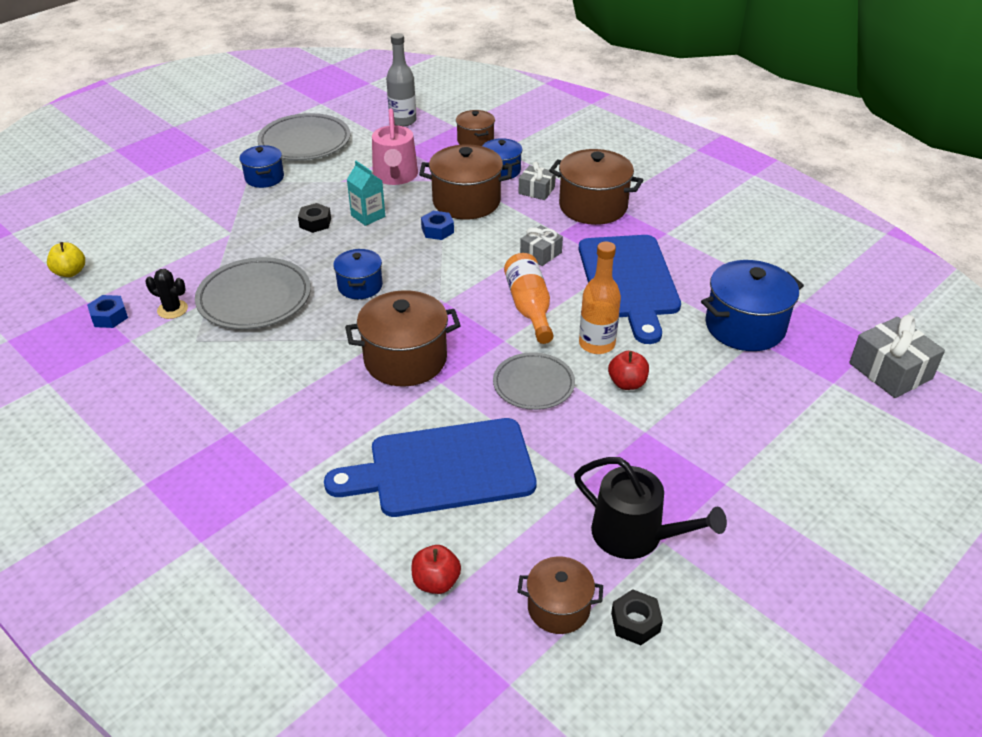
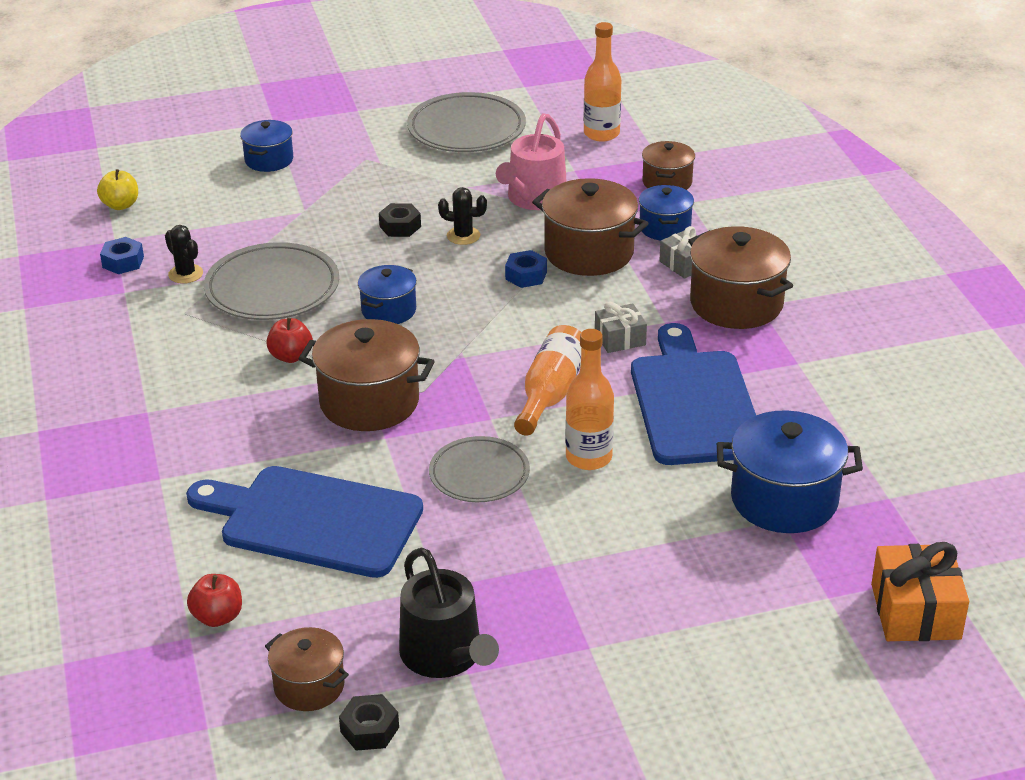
camera: 30 degrees right, 5 degrees down
blue pot [240,145,284,188] -> blue pot moved to [240,120,293,172]
turquoise carton [347,161,385,226] -> black cactus [438,187,487,245]
grey bottle [386,33,416,127] -> orange bottle [584,22,621,142]
blue cutting board [579,235,681,344] -> blue cutting board turned 150 degrees clockwise [631,323,756,465]
red apple [608,351,649,390] -> red apple moved to [266,318,313,363]
grey gift [849,315,945,398] -> orange gift [871,542,969,641]

